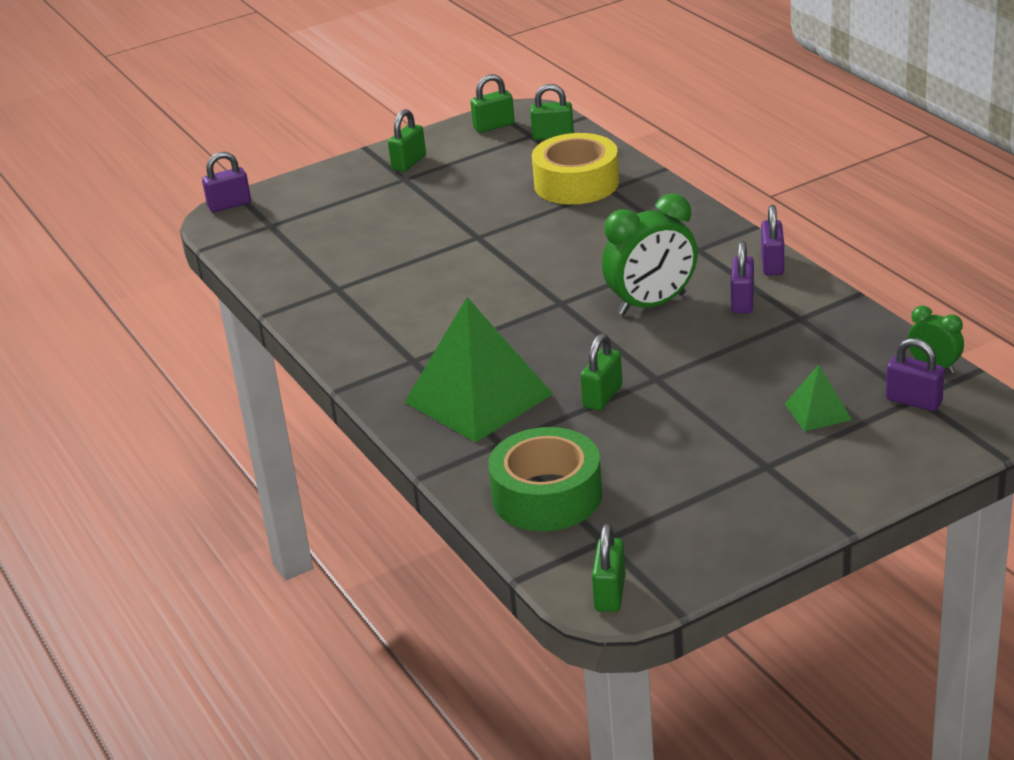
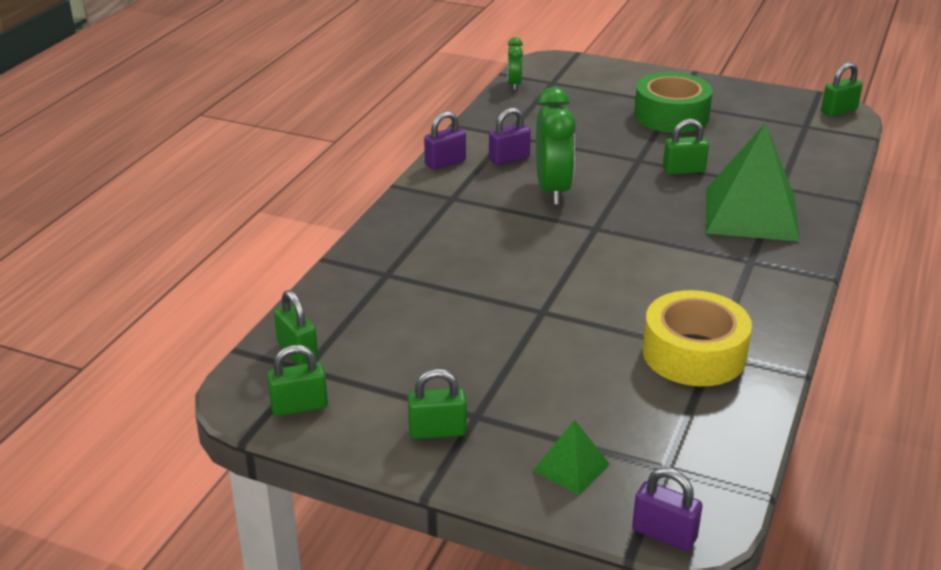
camera: 130 degrees left, 0 degrees up
green padlock [470,74,515,133] -> green padlock turned 45 degrees counterclockwise [267,345,328,416]
green tape [488,427,602,531] -> green tape moved to [634,72,713,133]
yellow tape [532,133,619,205] -> yellow tape moved to [643,290,752,386]
green clock [602,193,698,315] -> green clock turned 60 degrees clockwise [536,87,576,205]
green pyramid [785,365,852,431] -> green pyramid moved to [533,419,610,495]
purple padlock [886,338,945,411] -> none

